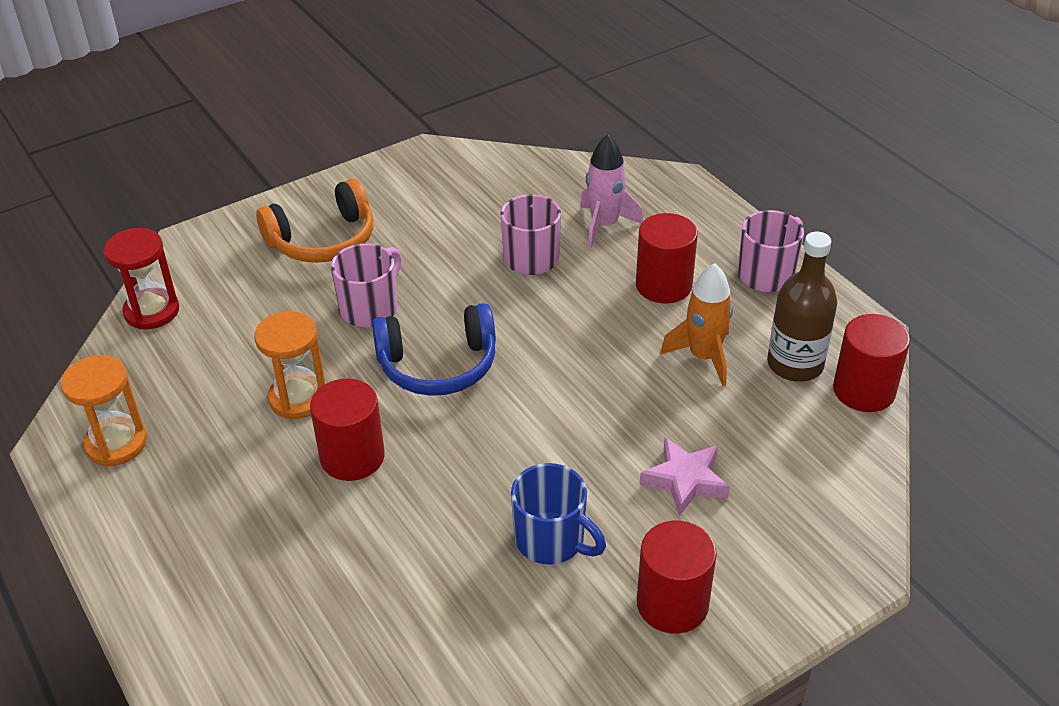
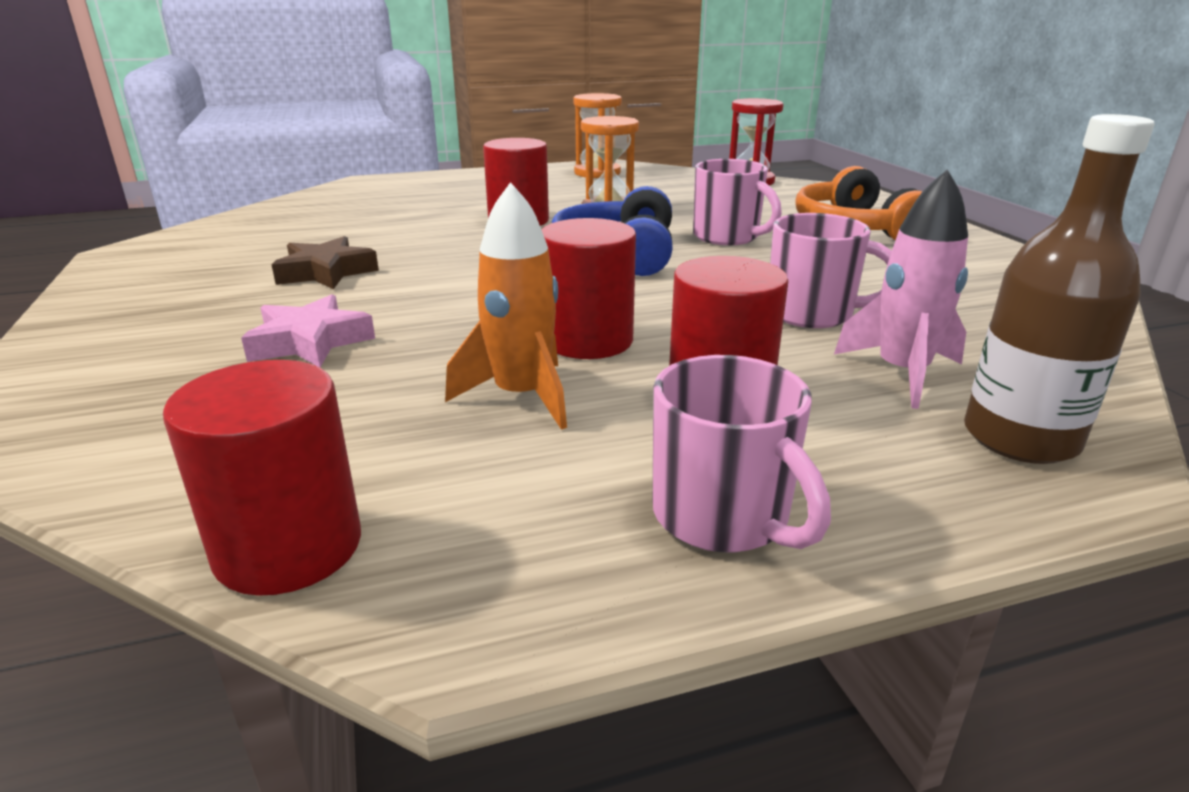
camera: 105 degrees right, 15 degrees down
blue mug [511,463,606,564] -> brown star [272,236,379,289]
red cylinder [637,521,717,634] -> red cylinder moved to [541,218,636,359]
brown bottle [767,232,838,382] -> brown bottle moved to [964,114,1155,464]

